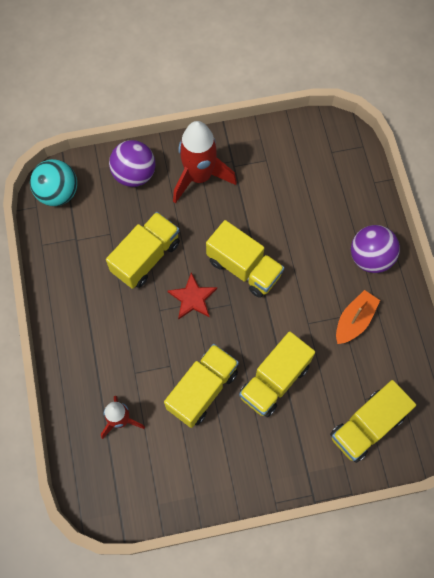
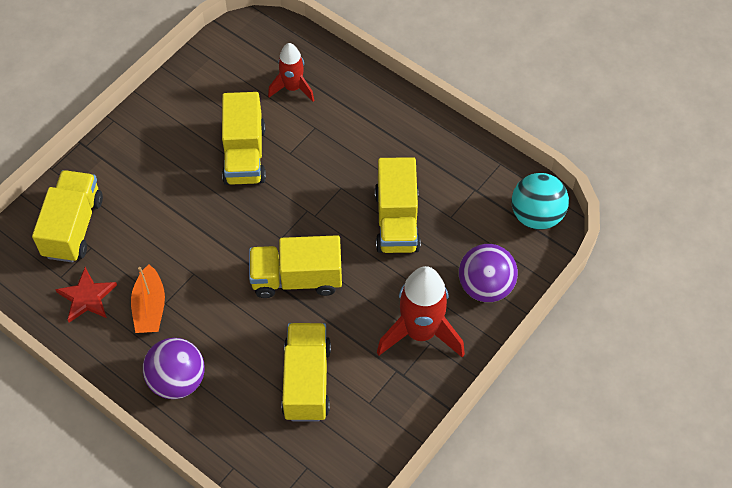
camera: 140 degrees right, 10 degrees down
red star [167,272,217,319] -> red star moved to [55,267,117,322]
yellow truck [239,331,315,417] -> yellow truck moved to [281,323,331,421]

